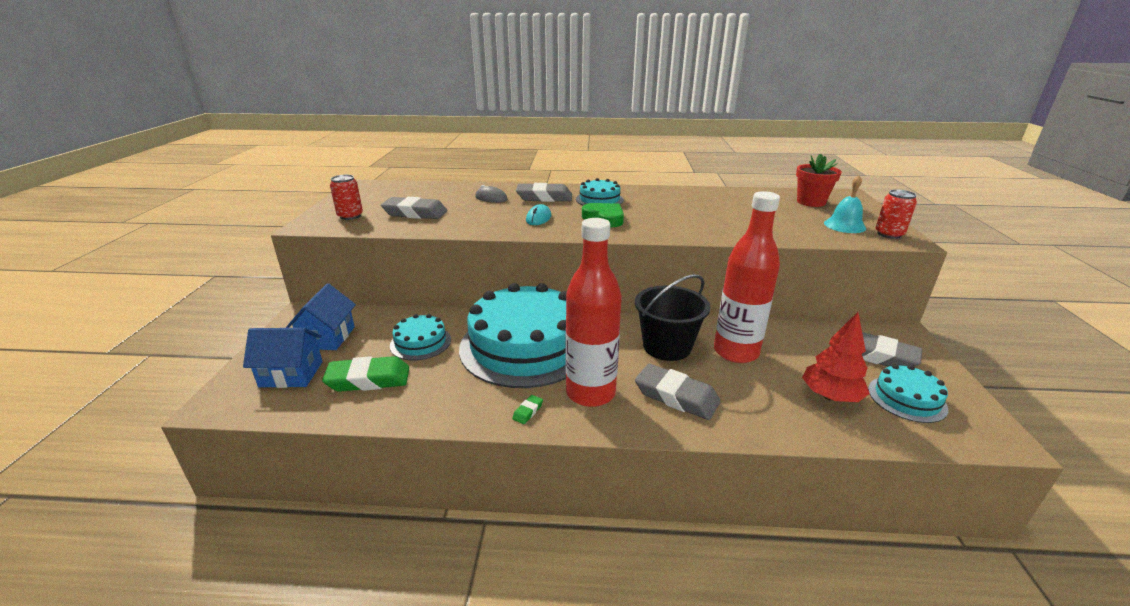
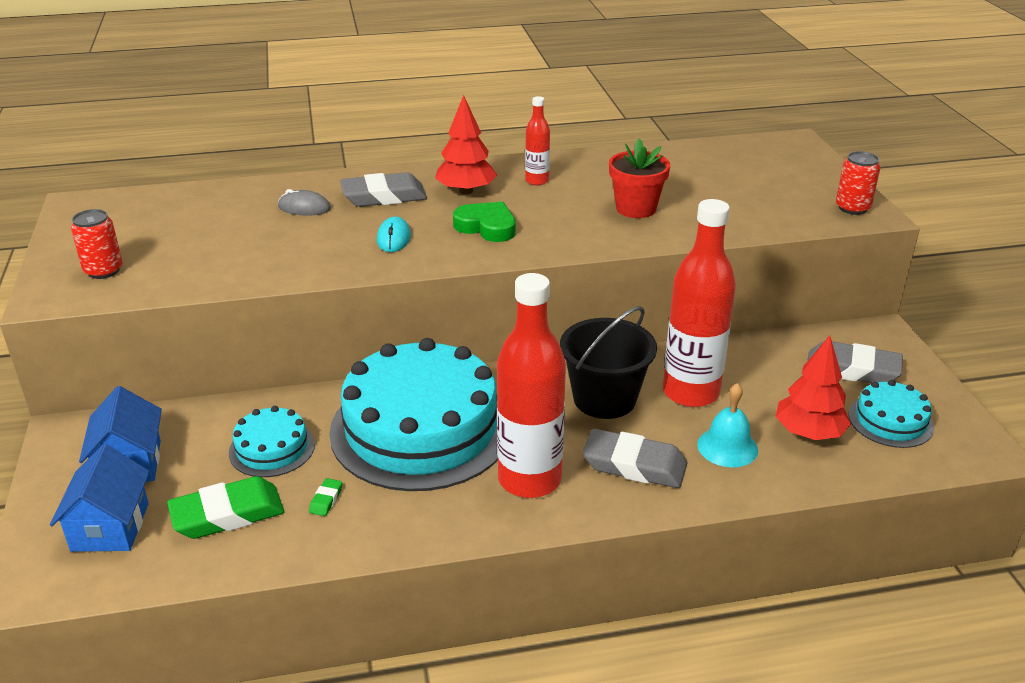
camera: 15 degrees left, 5 degrees up
blue house [243,328,323,388] -> blue house turned 75 degrees counterclockwise [50,444,150,552]
grey eraser [381,197,447,219] -> none
green eraser [512,395,543,424] -> green eraser moved to [309,478,342,516]
turquoise cake [576,178,624,206] -> red tree [435,95,497,194]
red flower pot [796,153,842,207] -> red flower pot moved to [609,138,670,218]
turquoise bell [824,175,866,233] -> turquoise bell moved to [697,383,758,467]
none -> red bottle [525,96,550,185]

